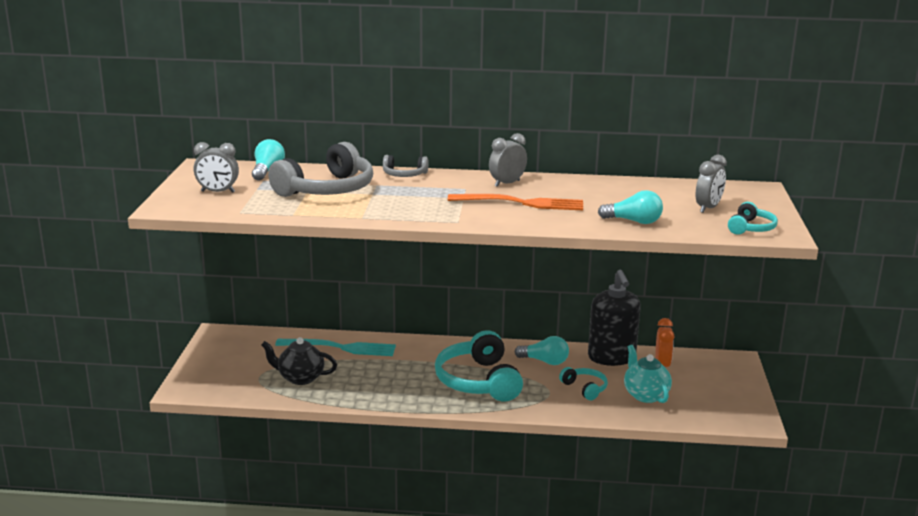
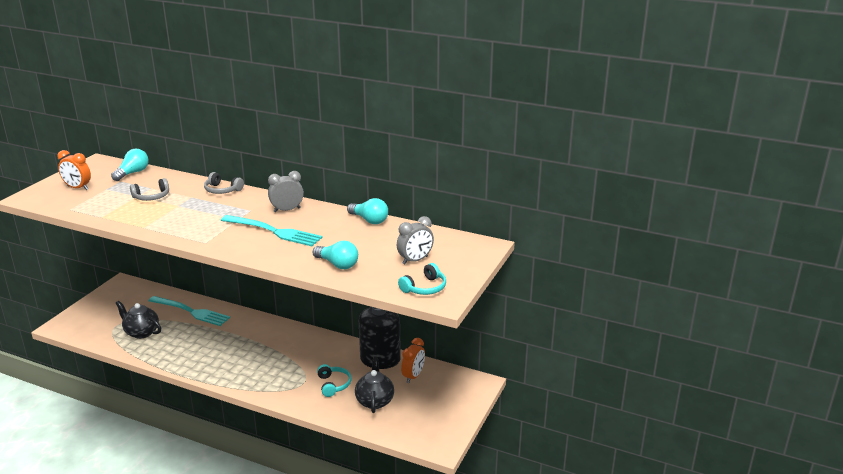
camera: 20 degrees right, 5 degrees up
grey clock [194,142,239,193] -> orange clock [57,150,91,190]
grey headphones [268,142,373,197] -> grey headphones [130,178,169,201], size x0.49
turquoise headphones [435,330,523,401] -> none
orange fork [448,194,583,210] -> turquoise fork [221,215,323,246]
turquoise light bulb [515,336,569,365] -> turquoise light bulb moved to [347,198,388,224]
turquoise teapot [624,345,672,403] -> black teapot [355,357,394,413]

